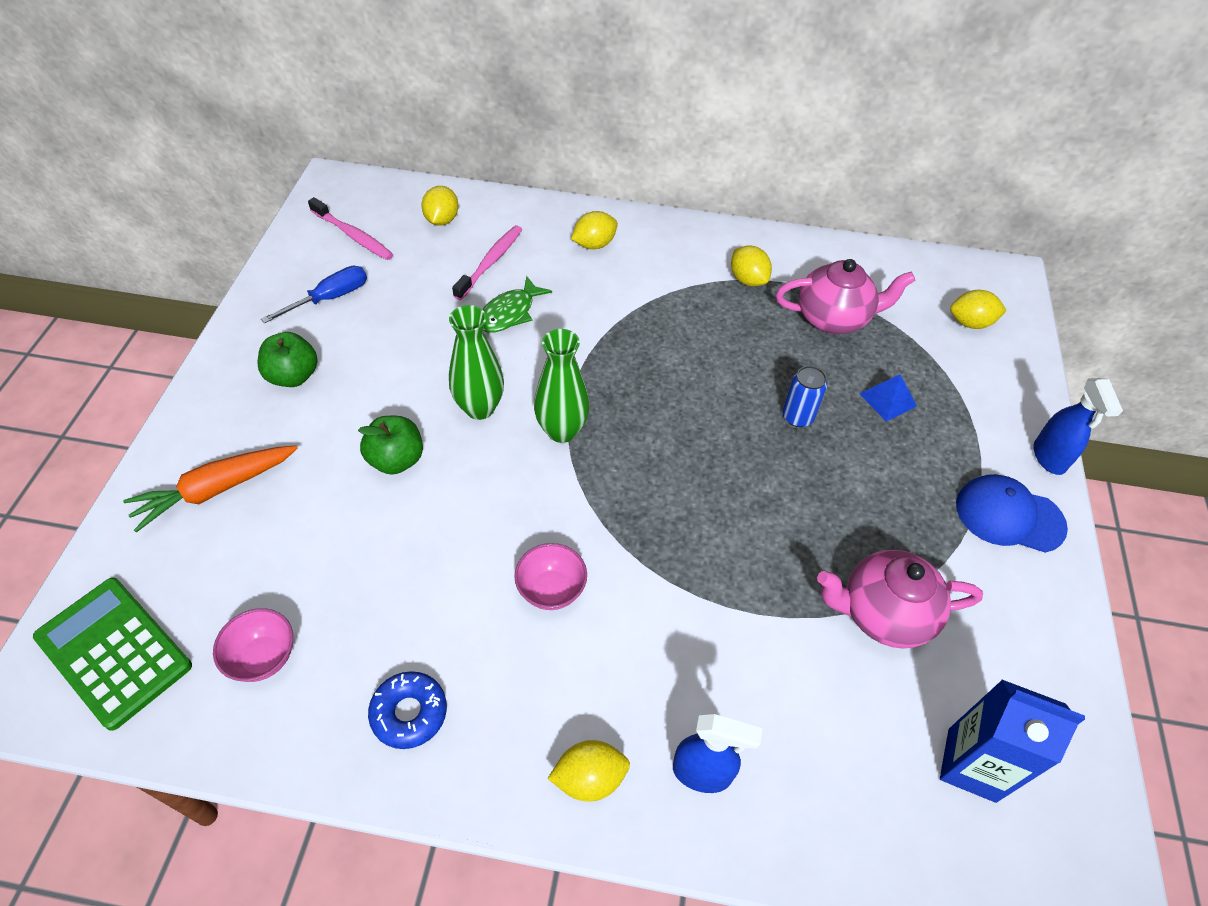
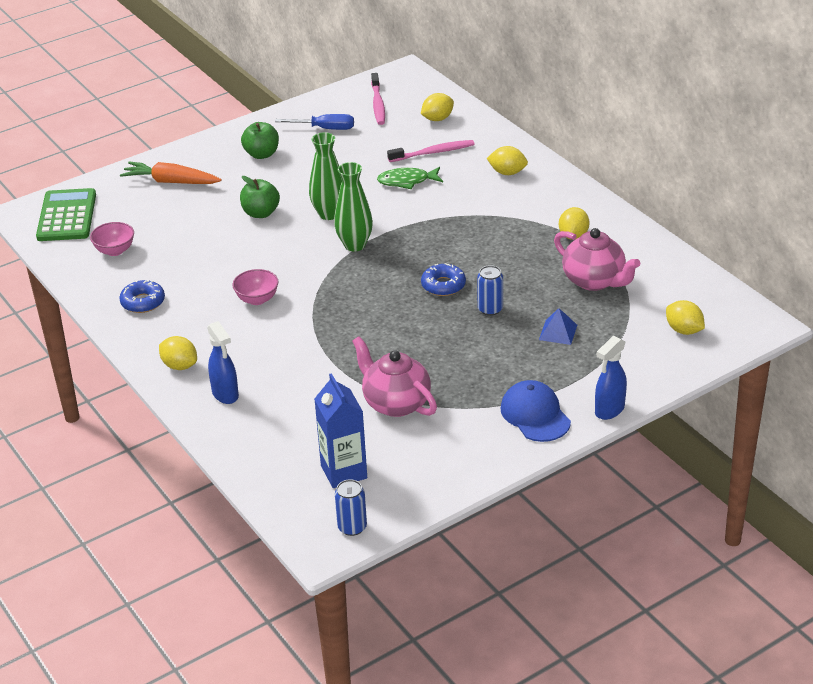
camera: 50 degrees right, 15 degrees down
none -> blue can [335,479,367,536]
none -> blue donut [421,263,466,296]

